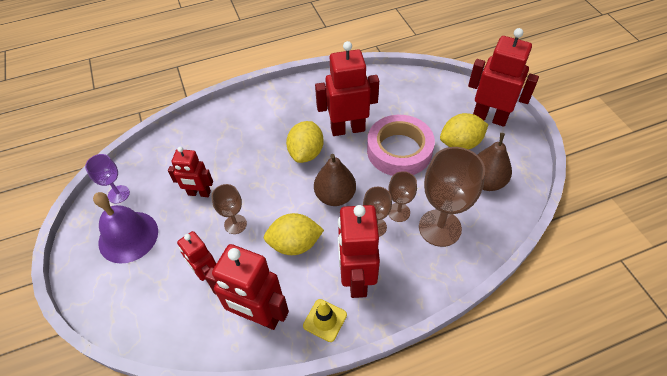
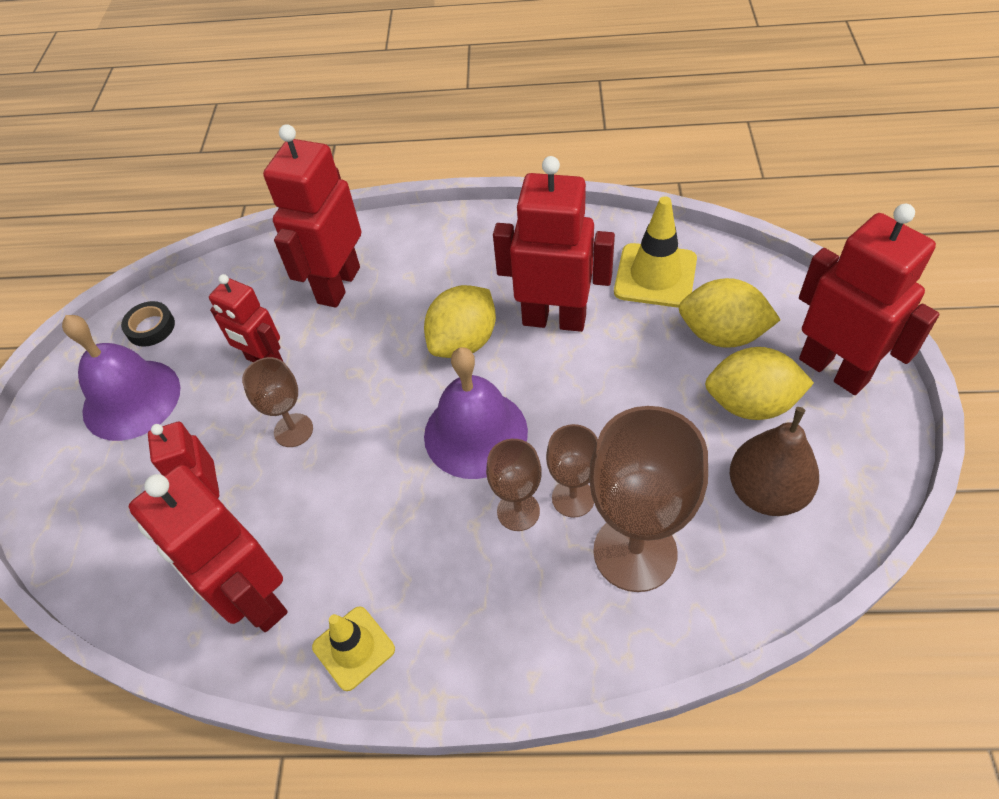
camera: 25 degrees right, 0 degrees up
purple goblet [85,154,130,204] -> black tape [121,301,175,347]
yellow lemon [264,213,324,255] -> yellow lemon moved to [679,278,781,348]
brown pear [314,154,356,206] -> purple bell [424,347,528,479]
red robot [338,205,380,298] -> red robot moved to [263,124,361,308]
pink tape [367,115,435,176] -> none
none -> yellow traffic cone [614,196,697,308]

